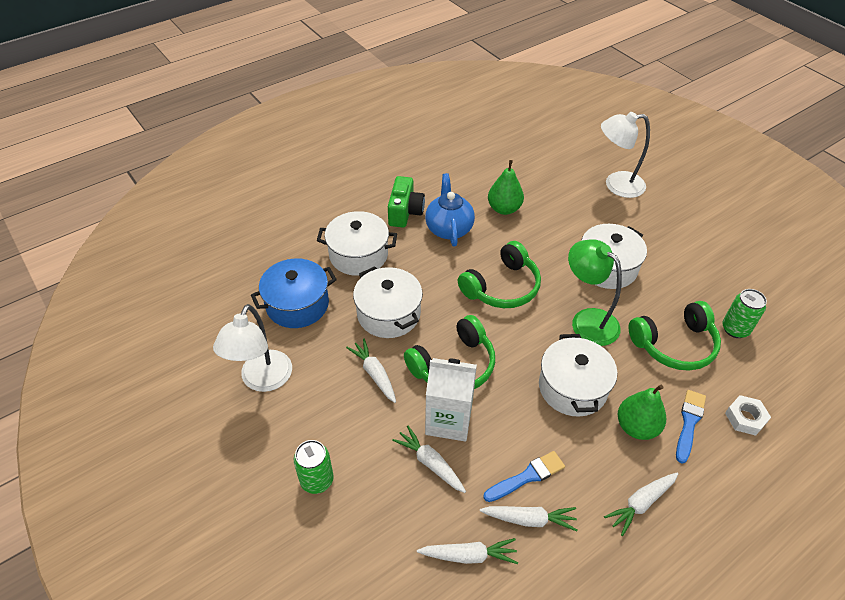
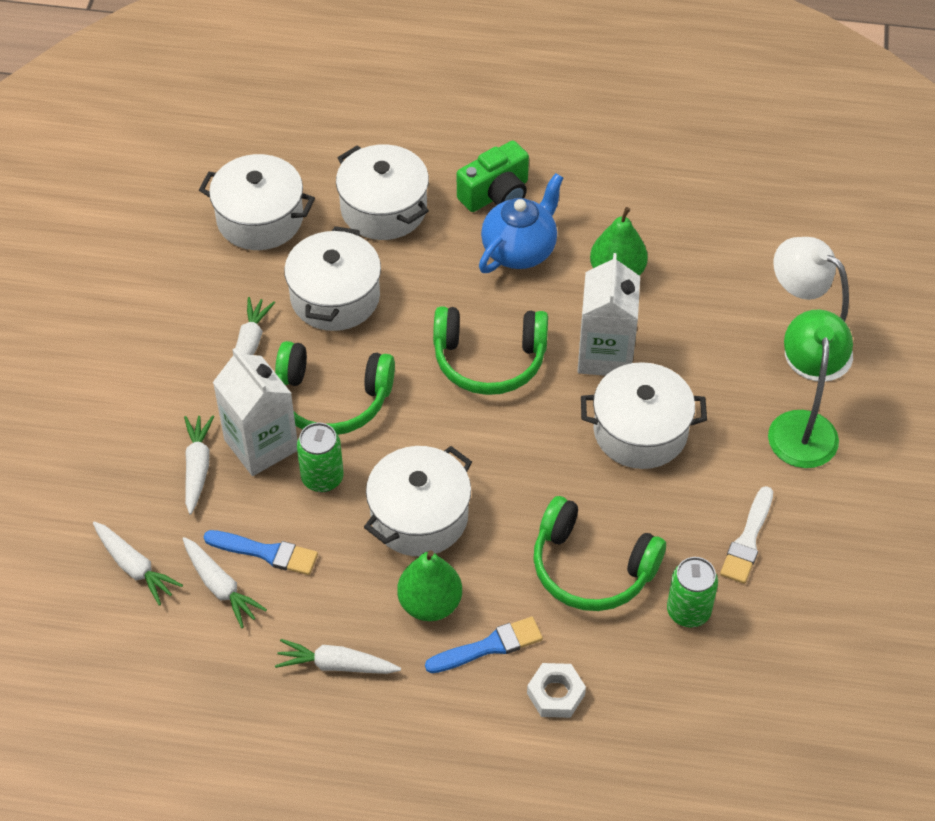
camera: 45 degrees right, 5 degrees up
white lamp [213,304,292,392] -> none
blue pot [251,259,337,328] -> white pot [199,154,315,250]
green can [294,440,334,494] -> green can moved to [297,423,344,492]
green lamp [568,239,622,346] -> green lamp moved to [768,309,853,468]
none -> white carton [577,253,640,376]
none -> white brush [720,486,773,584]

